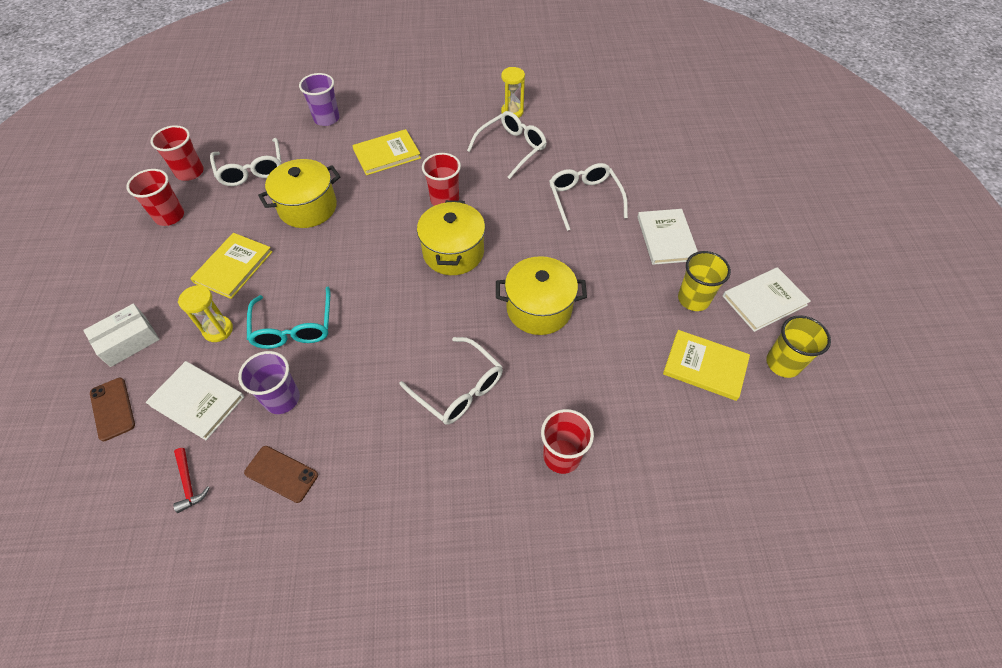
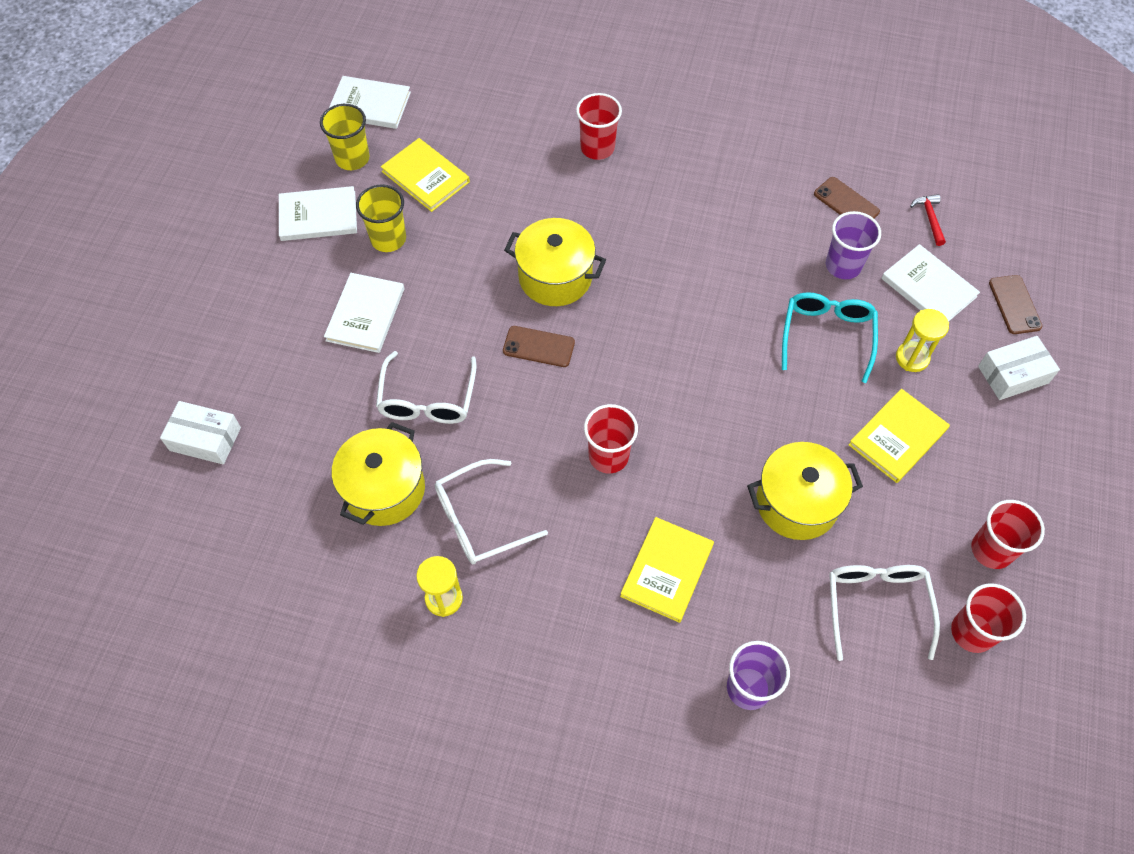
camera: 160 degrees left, 5 degrees up
yellow book [352,129,421,175] -> yellow book turned 60 degrees counterclockwise [620,517,714,623]
white glasses [399,337,503,425] -> none
yellow pot [417,200,485,275] -> yellow pot moved to [332,422,425,526]
none -> white box [160,401,241,465]
none -> white book [329,76,411,129]
none -> brown phone [503,326,575,367]

